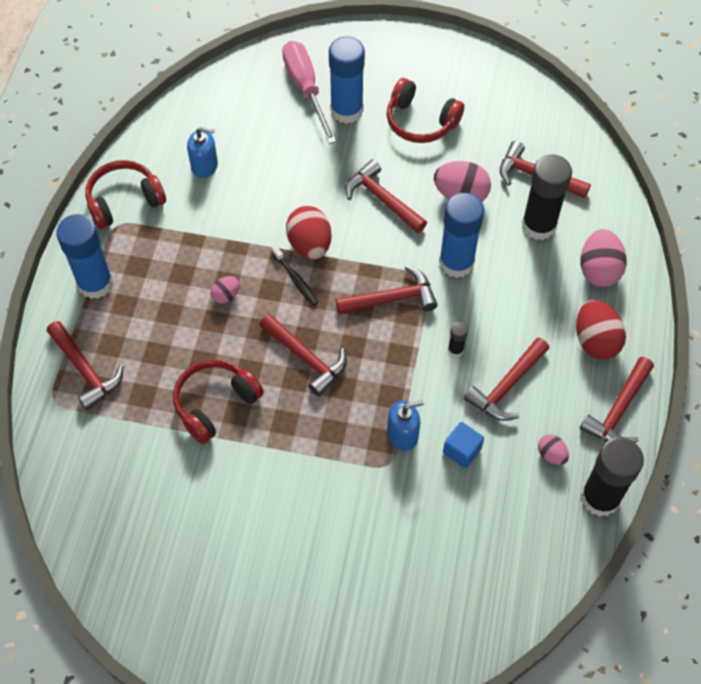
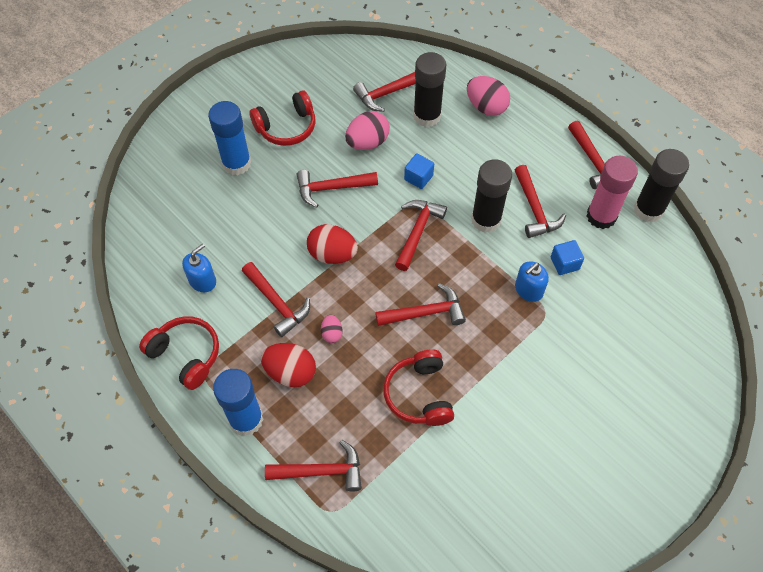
camera: 55 degrees left, 0 degrees up
red headphones [85,160,166,229] -> red headphones turned 120 degrees clockwise [139,316,219,390]
black toothbrush [271,245,318,306] -> none
pink screwdriver [282,41,336,144] -> none
blue soap dispenser [387,400,424,451] -> blue soap dispenser turned 150 degrees counterclockwise [515,261,549,302]
blue glue stick [439,193,484,278] -> blue cube [404,153,434,189]
black glue stick [448,322,468,357] -> black glue stick [471,159,512,233], size x2.32
pink egg [538,434,569,465] -> pink glue stick [587,156,638,229]
red egg [576,300,626,360] -> red egg moved to [261,343,316,387]
none -> red hammer [242,262,310,337]

